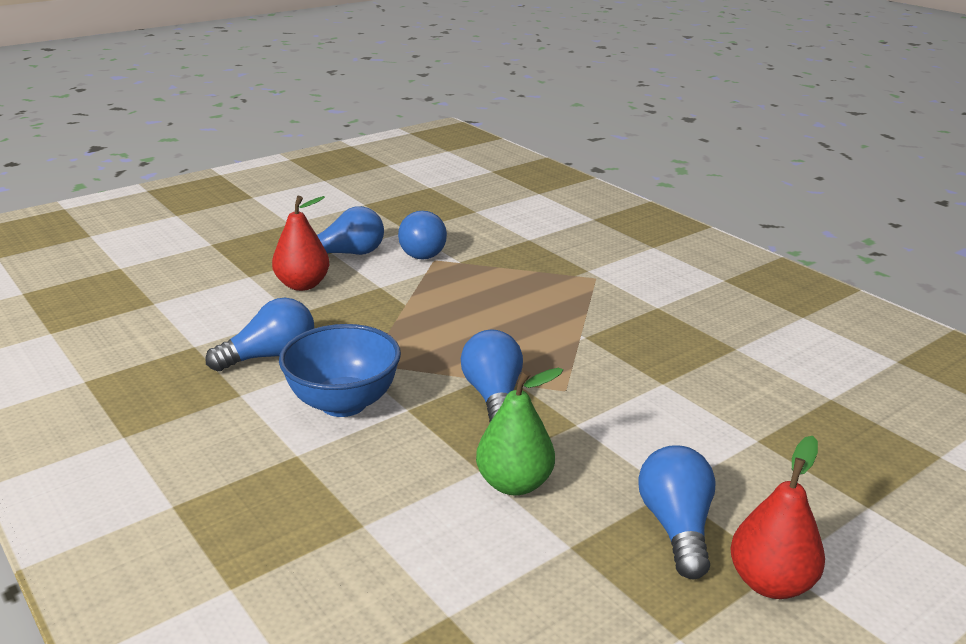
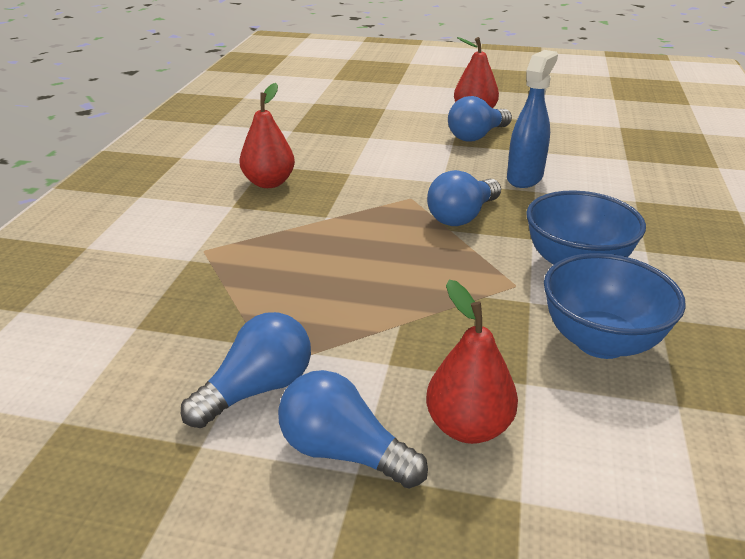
camera: 130 degrees left, 5 degrees up
blue light bulb [205,298,314,371] -> blue bowl [544,253,686,359]
green pear [476,368,563,496] -> blue spray bottle [507,50,558,188]
none -> red pear [239,83,295,188]

